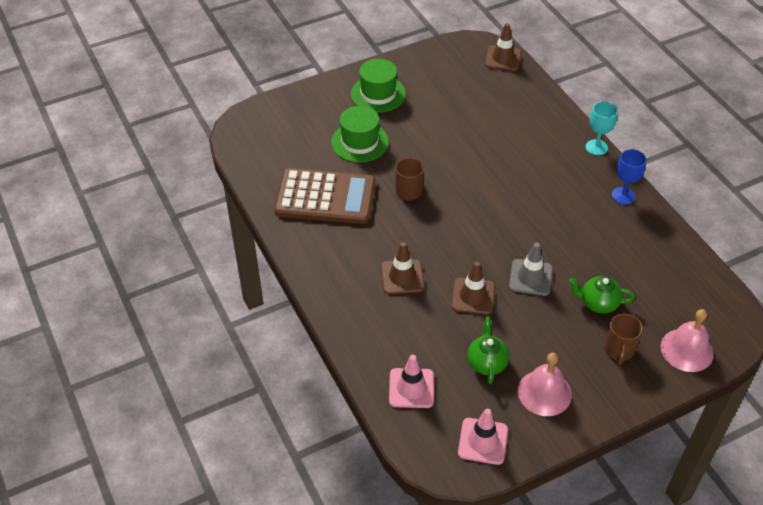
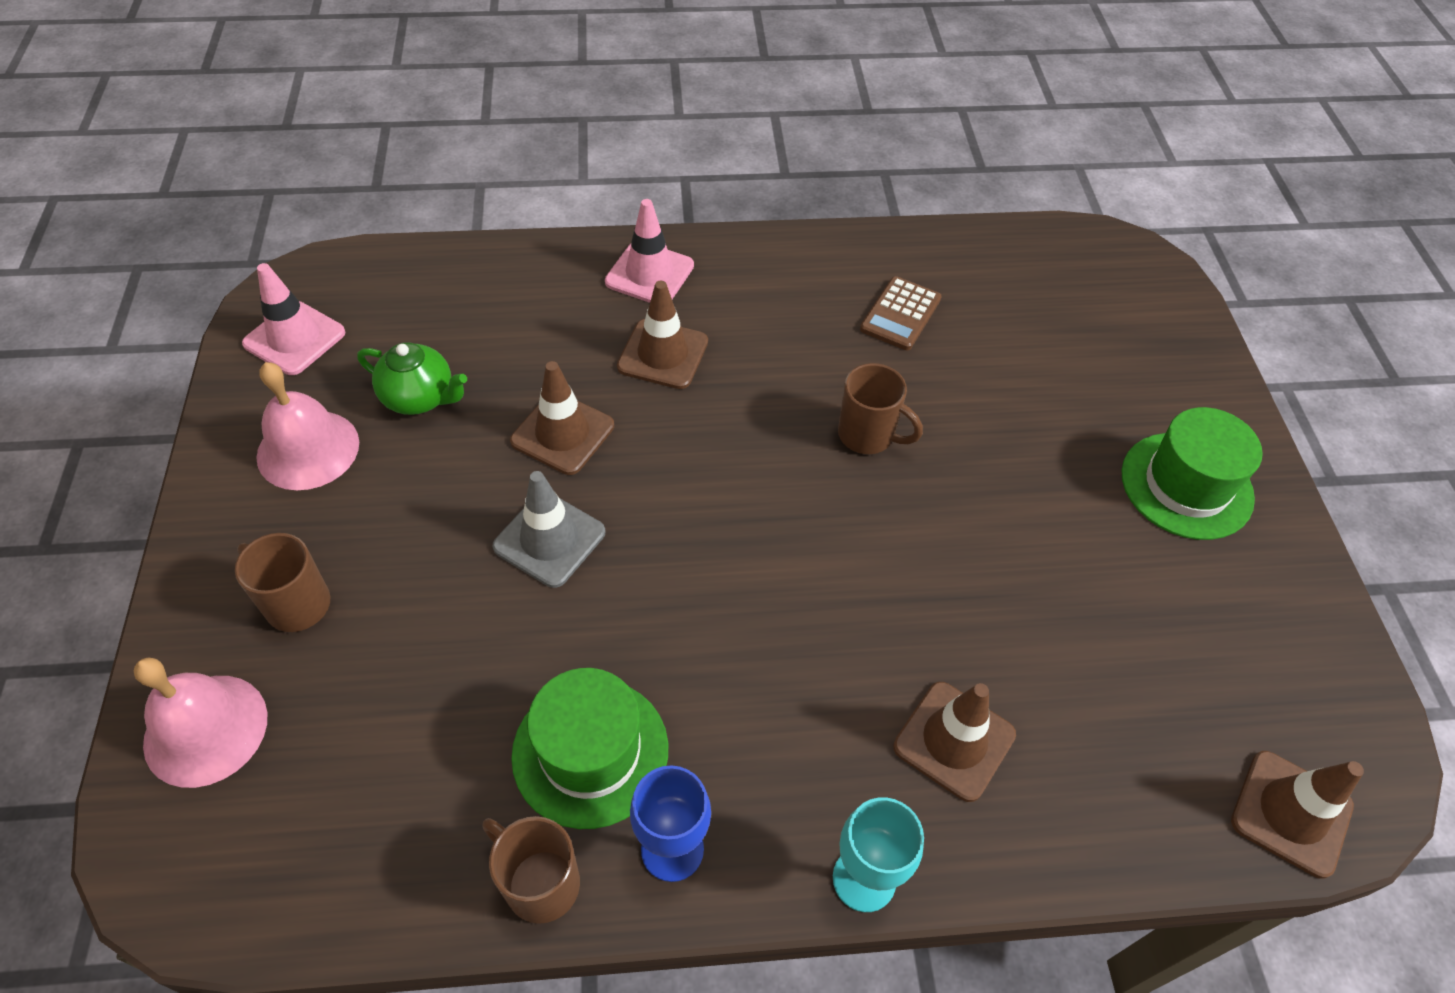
camera: 110 degrees right, 5 degrees up
brown calculator [274,168,375,224] -> brown calculator [860,276,942,350], size x0.47
green hat [331,106,389,163] -> green hat moved to [511,668,668,829]
pink traffic cone [389,355,434,408] -> pink traffic cone moved to [605,199,694,303]
green teapot [569,276,635,314] -> none
none -> brown mug [482,816,580,924]
none -> brown traffic cone [893,682,1016,802]

